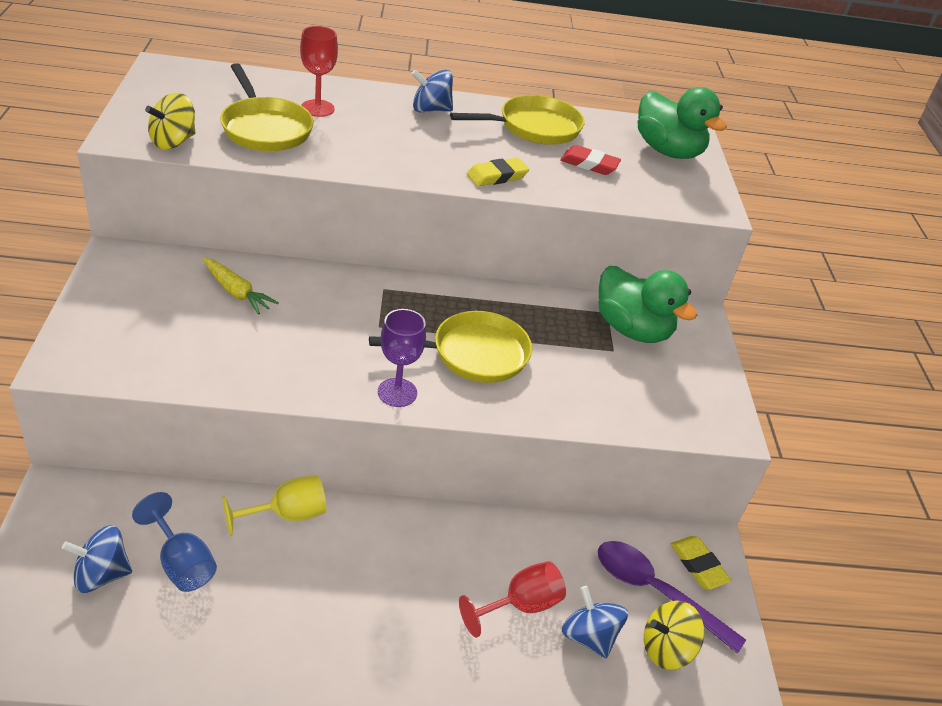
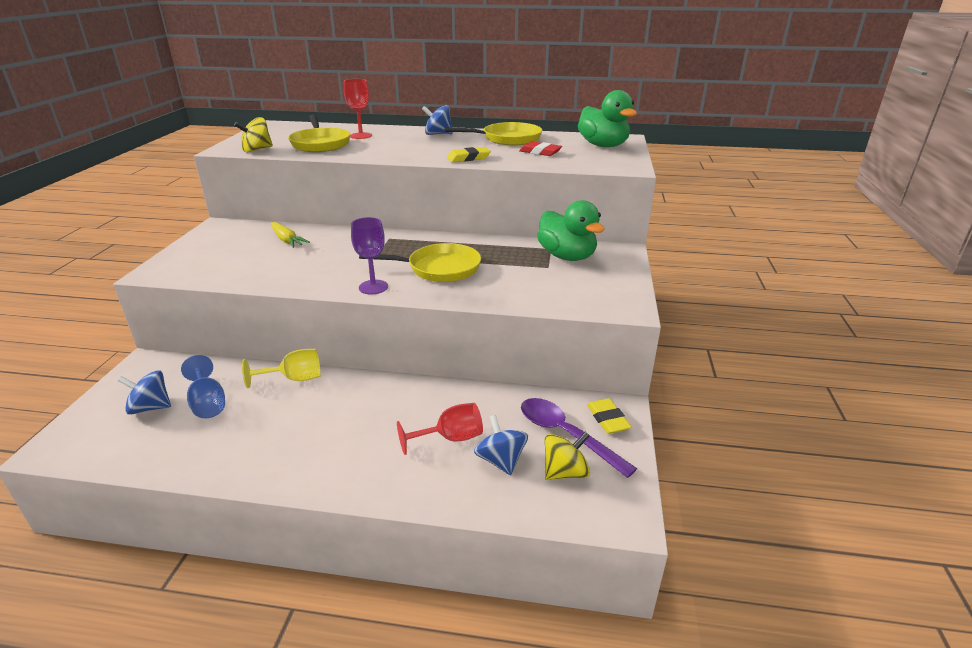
camera: 15 degrees right, 10 degrees down
yellow spinning top [644,601,704,670] -> yellow spinning top turned 150 degrees clockwise [545,432,590,480]

